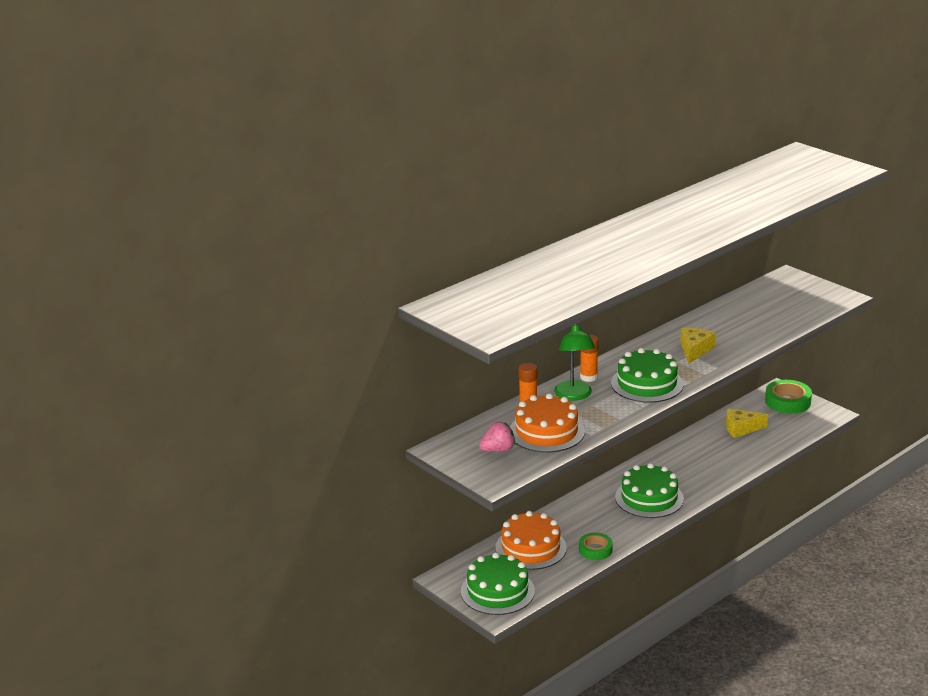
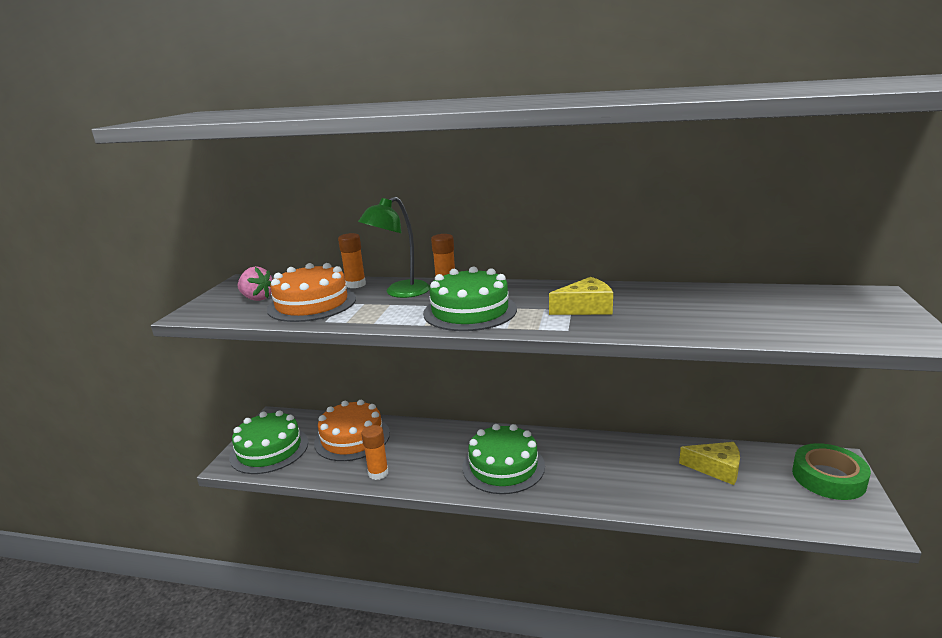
camera: 55 degrees right, 5 degrees down
green tape [579,533,613,560] -> orange glue stick [361,425,389,480]
yellow cheese [726,408,768,438] -> yellow cheese turned 150 degrees clockwise [679,442,740,485]

